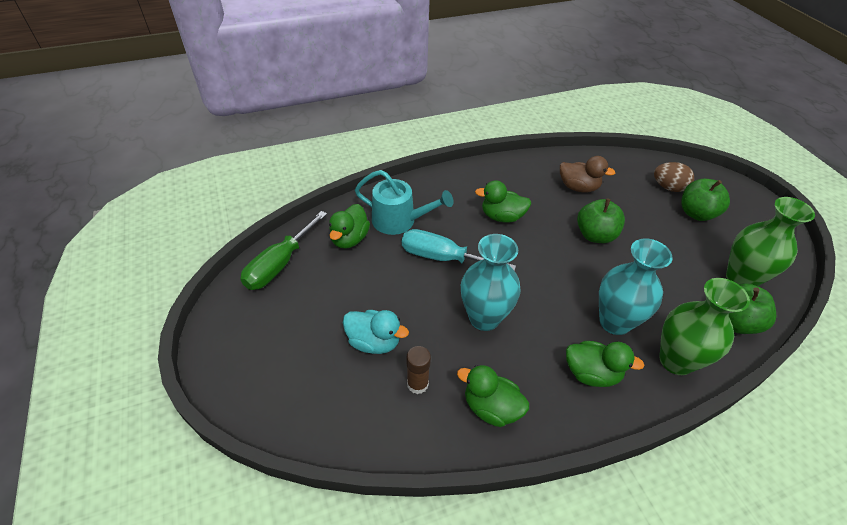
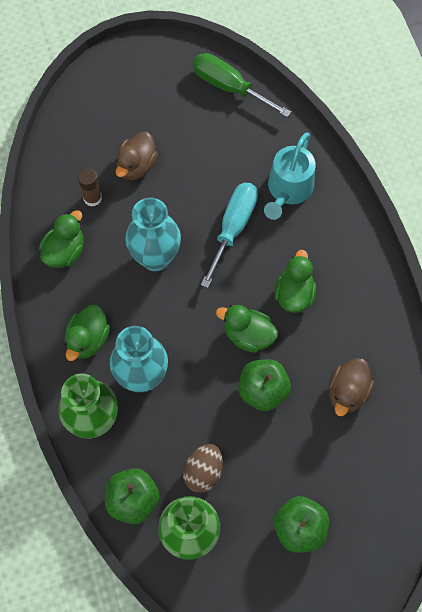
camera: 95 degrees right, 20 degrees up
green duck [329,204,370,249] -> green duck moved to [216,305,278,353]
turquoise duck [343,310,409,354] -> brown duck [116,131,158,180]
brown egg [654,162,694,192] -> brown egg moved to [183,444,223,493]

